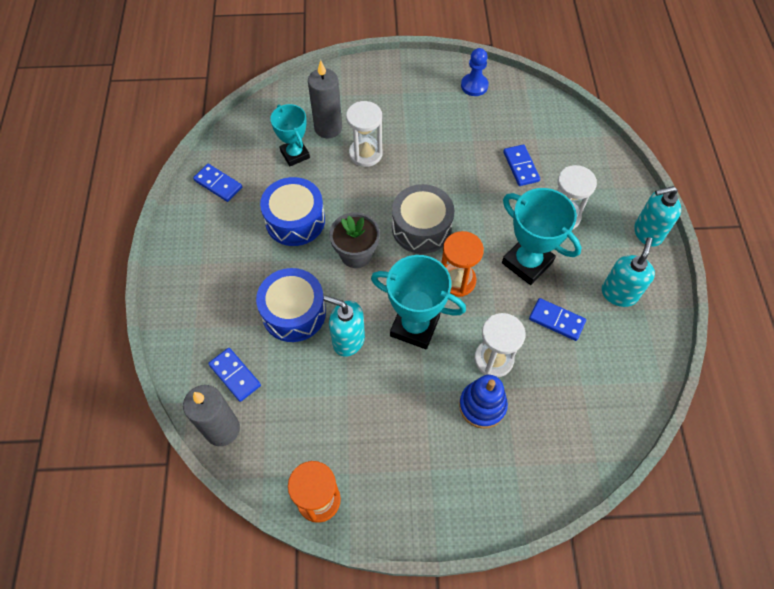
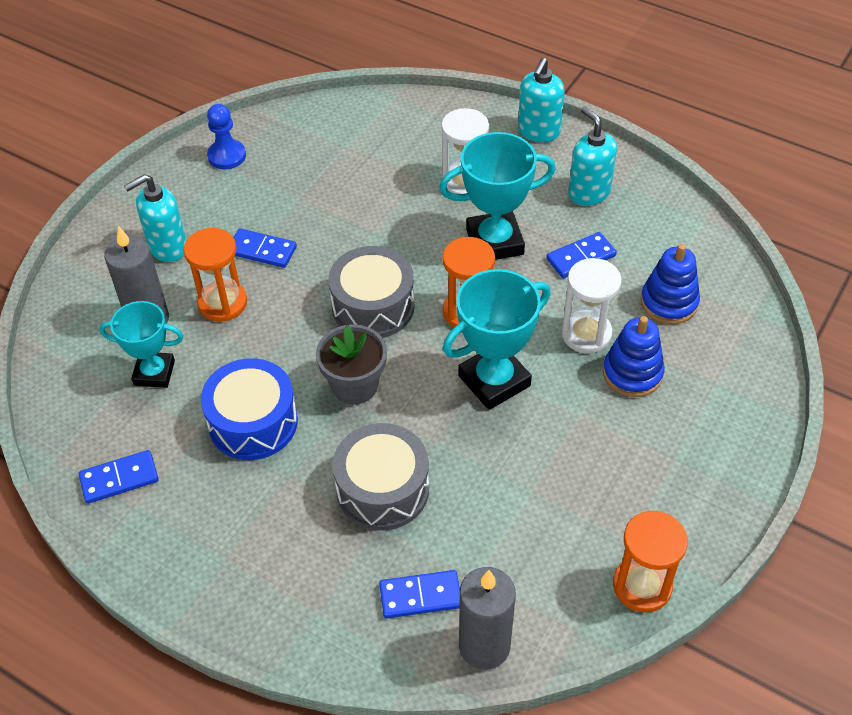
camera: 55 degrees left, 10 degrees down
blue drum [256,268,326,342] -> grey drum [333,423,429,531]
turquoise soap dispenser [323,295,365,356] -> turquoise soap dispenser moved to [124,174,187,262]
white hourglass [346,101,383,167] -> orange hourglass [184,228,247,321]
blue domino [503,144,540,186] -> blue domino moved to [233,228,297,268]
none -> blue stacking toy [641,244,700,324]

